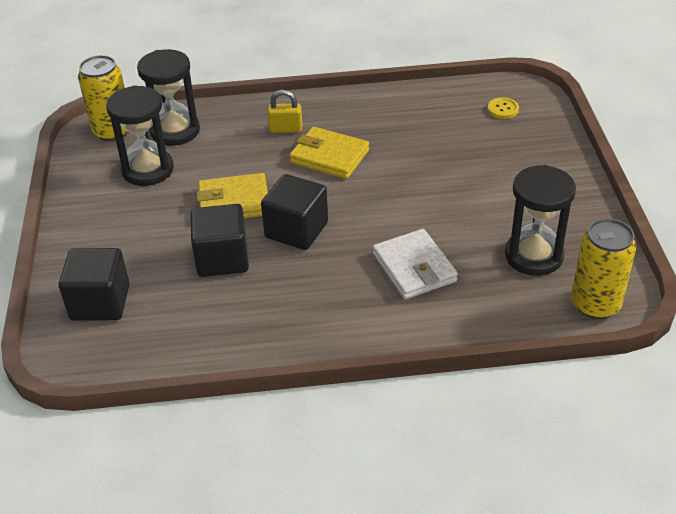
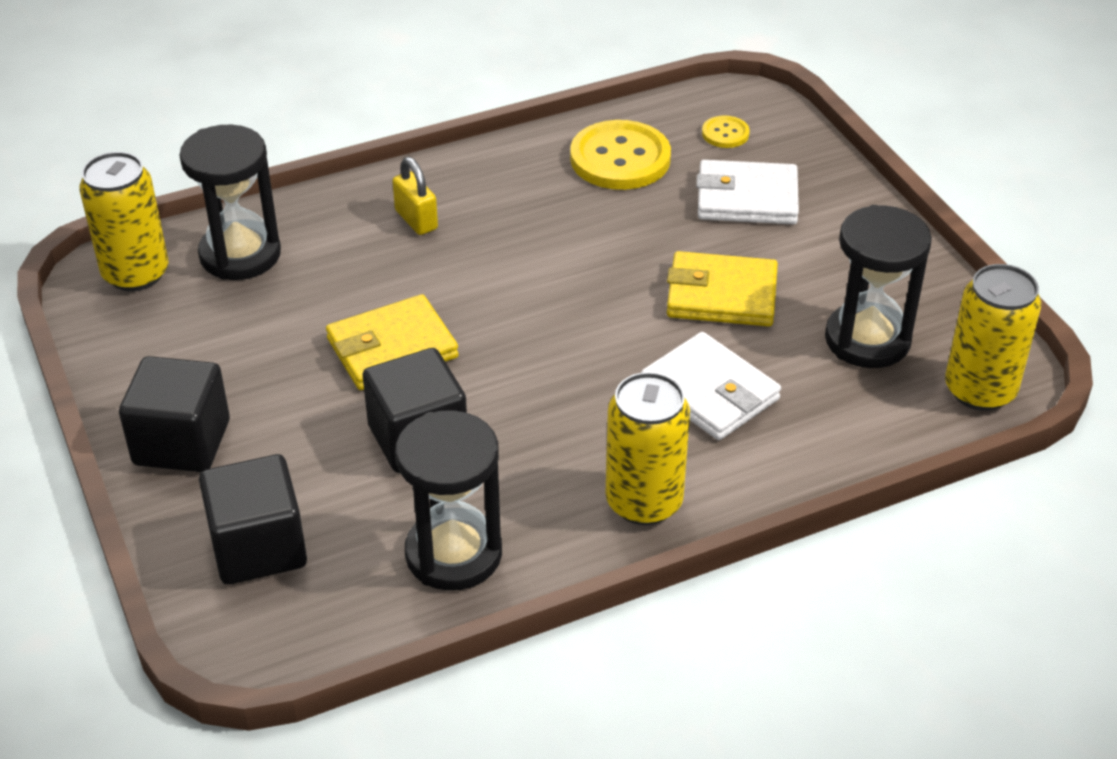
camera: 20 degrees left, 0 degrees up
black hourglass [106,85,174,186] -> black hourglass moved to [395,410,502,591]
black cube [261,174,328,250] -> black cube moved to [119,356,230,472]
yellow padlock [267,90,302,133] -> yellow padlock turned 75 degrees clockwise [392,157,438,235]
yellow wallet [289,127,369,179] -> yellow wallet moved to [667,251,778,327]
none -> yellow button [570,120,671,190]
none -> yellow can [605,372,690,525]
none -> white wallet [696,160,799,225]

